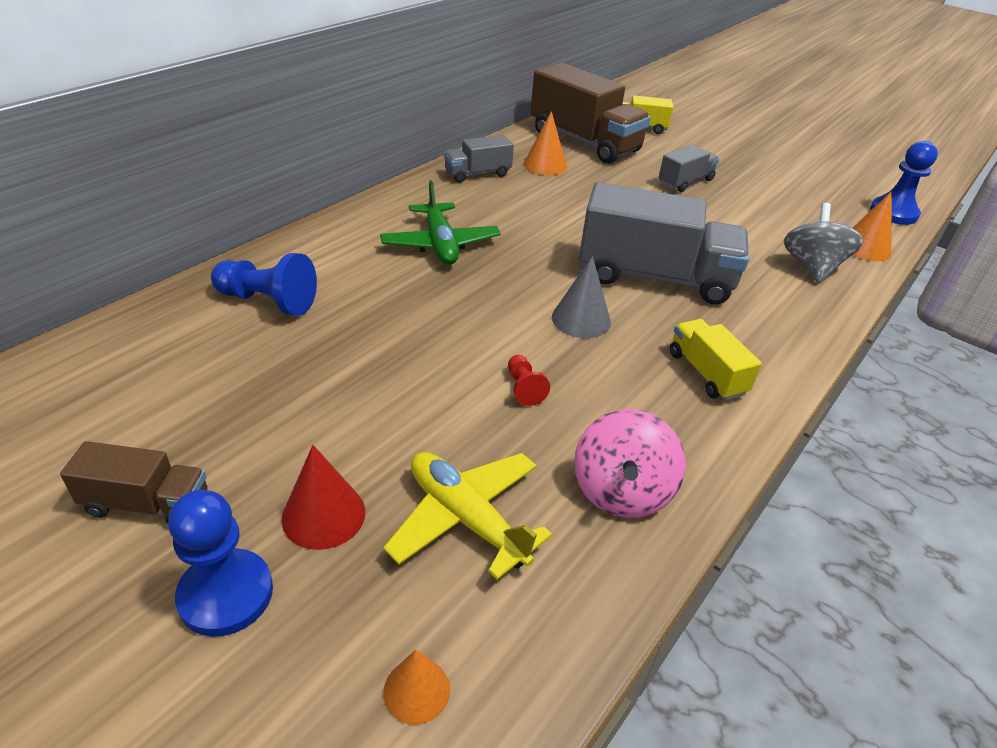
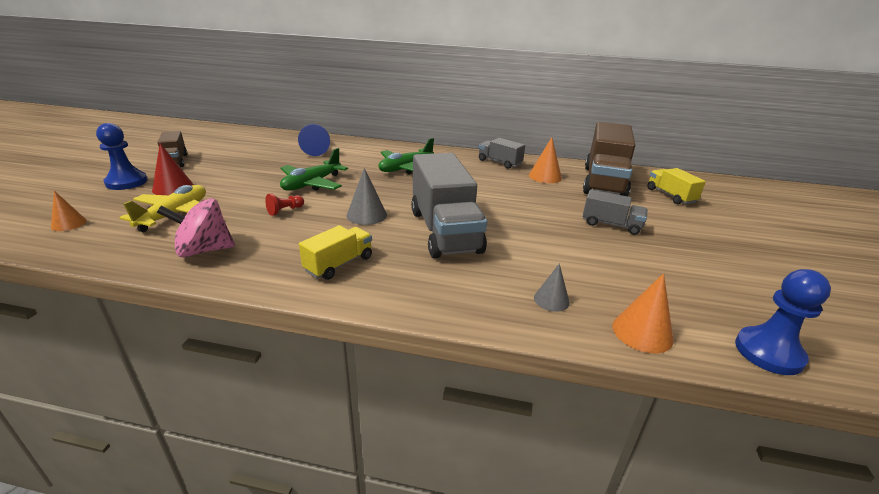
camera: 65 degrees right, 10 degrees down
grey spinning top [784,203,863,283] -> grey cone [534,263,570,312]
none -> green plane [280,148,348,191]

